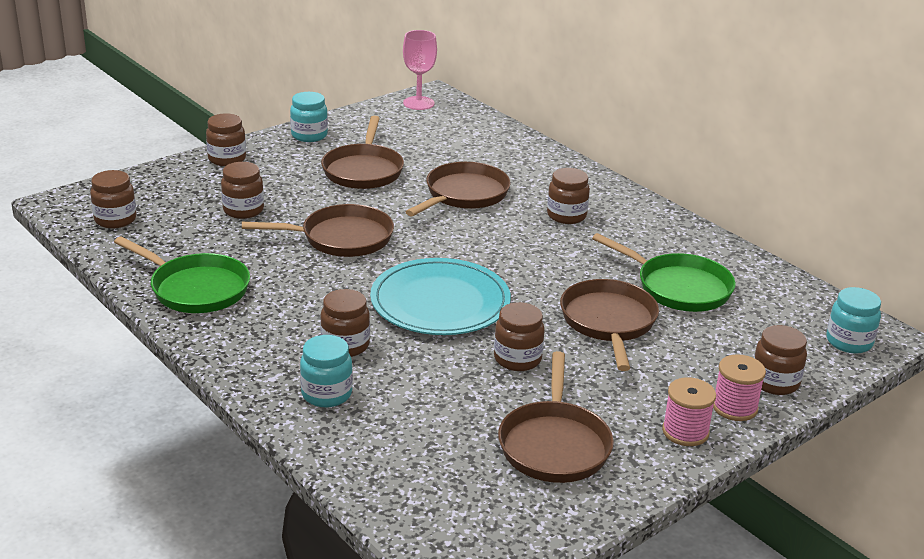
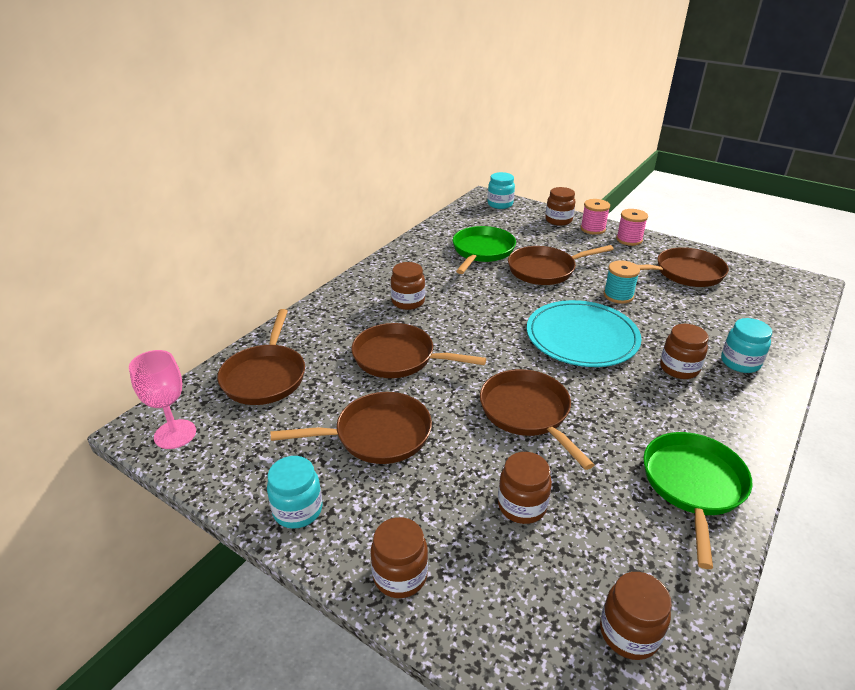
camera: 105 degrees left, 5 degrees up
brown jar [494,302,545,371] -> turquoise spool [603,260,640,304]
none -> brown pan [217,309,305,405]

